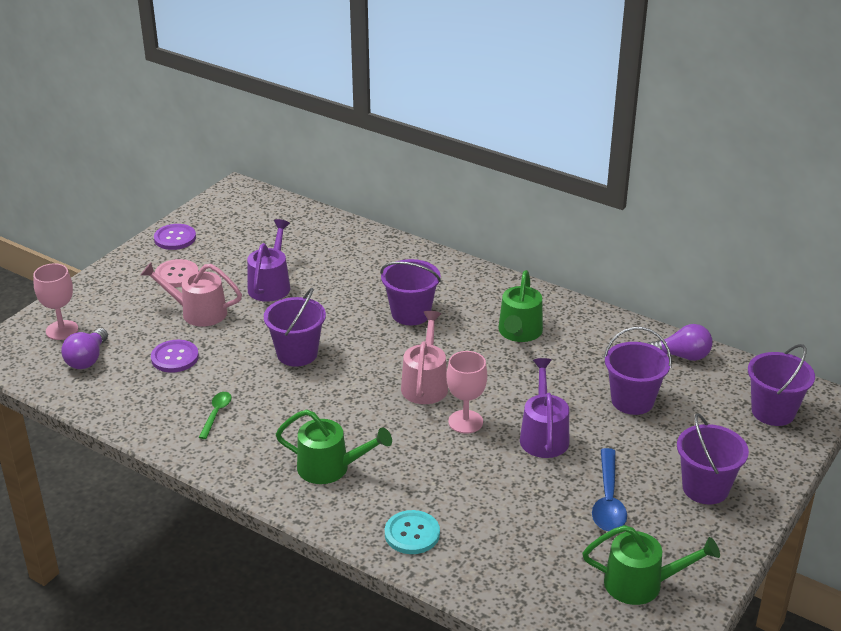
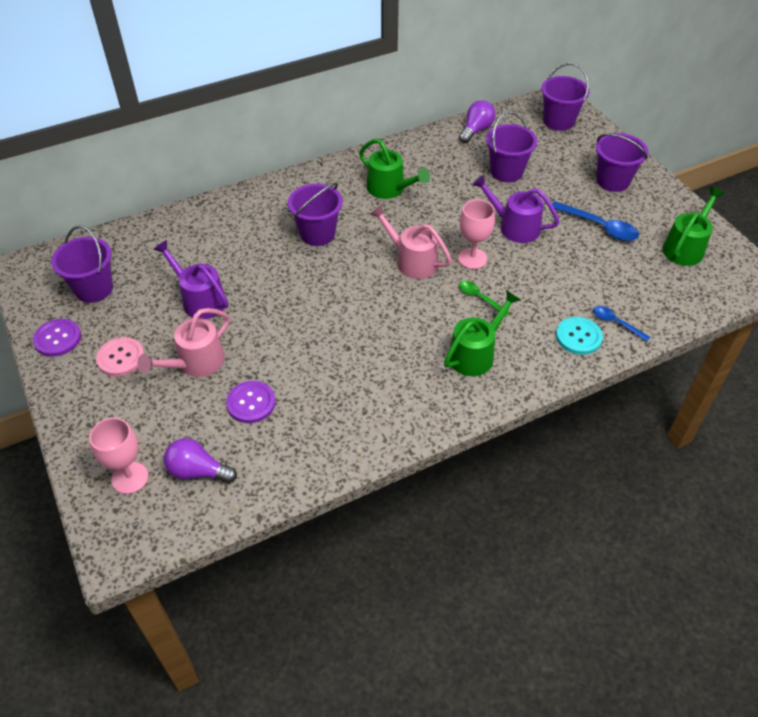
camera: 60 degrees left, 15 degrees up
purple light bulb [61,328,108,369] -> purple light bulb turned 150 degrees clockwise [164,438,237,483]
green spoon [198,392,231,439] -> green spoon moved to [459,281,510,317]
purple bucket [264,288,326,367] -> purple bucket moved to [51,226,113,303]
none -> blue spoon [593,306,650,342]

